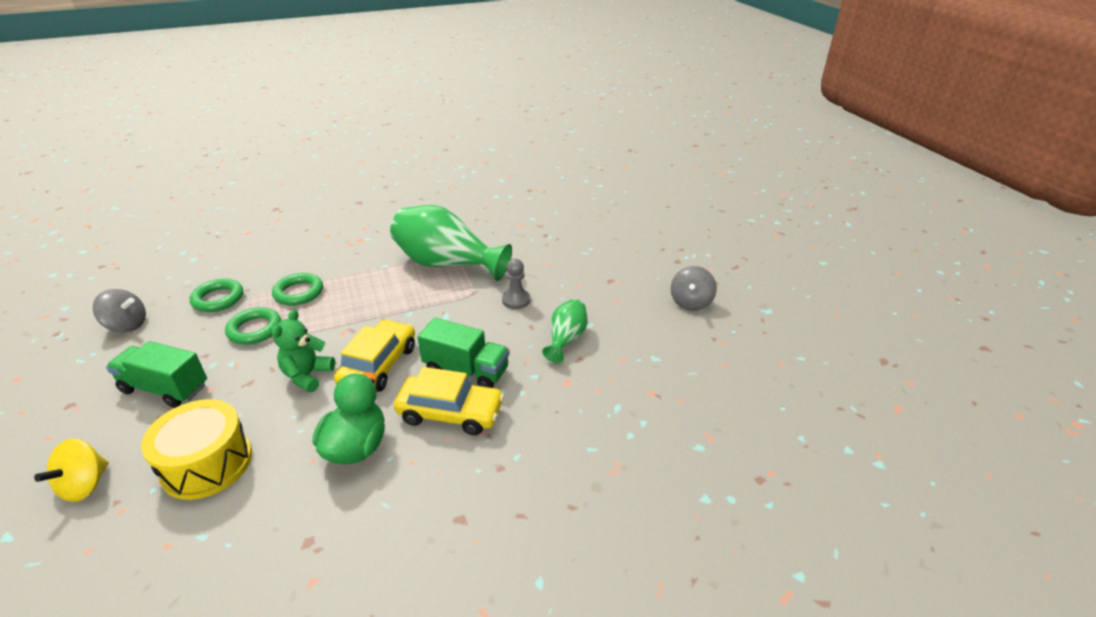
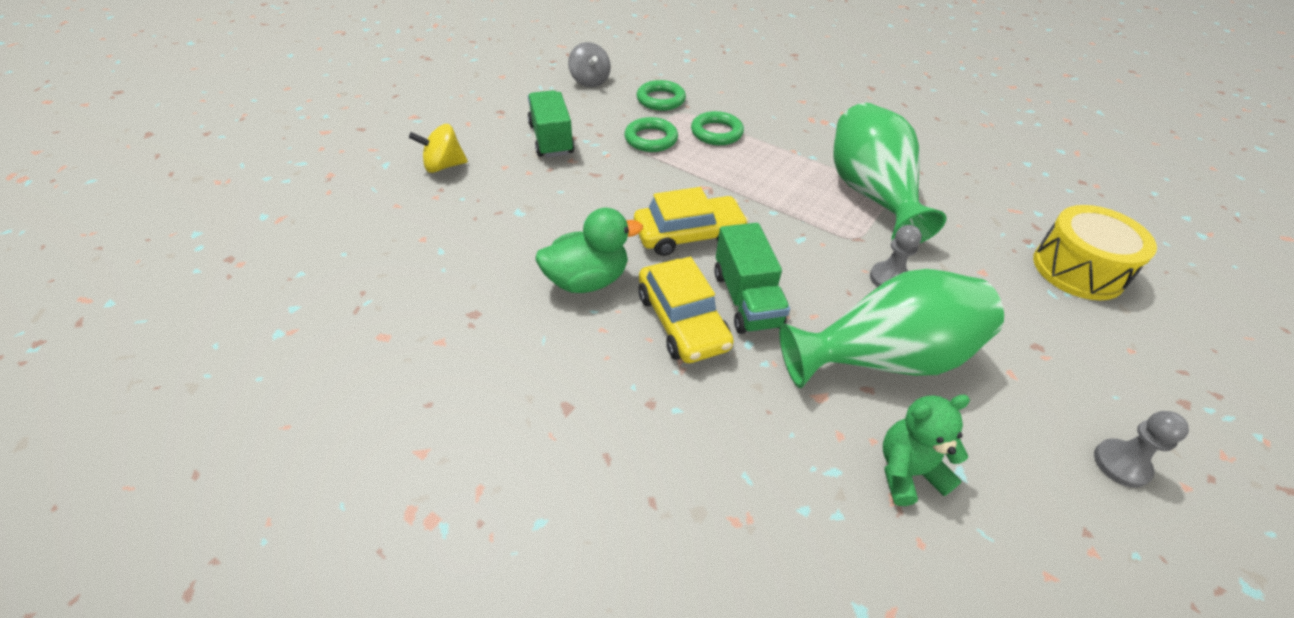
camera: 55 degrees right, 10 degrees up
yellow drum [141,399,252,500] -> yellow drum moved to [1033,205,1157,300]
green teddy bear [272,310,335,392] -> green teddy bear moved to [883,395,970,506]
green vase [542,299,587,363] -> green vase [779,269,1004,388], size x1.97
grey spinning top [671,266,717,311] -> grey pawn [1094,411,1189,488]

